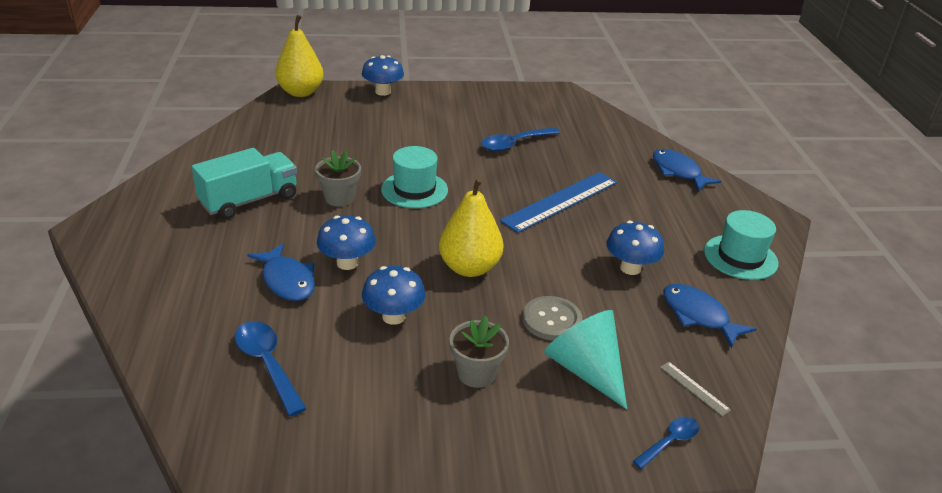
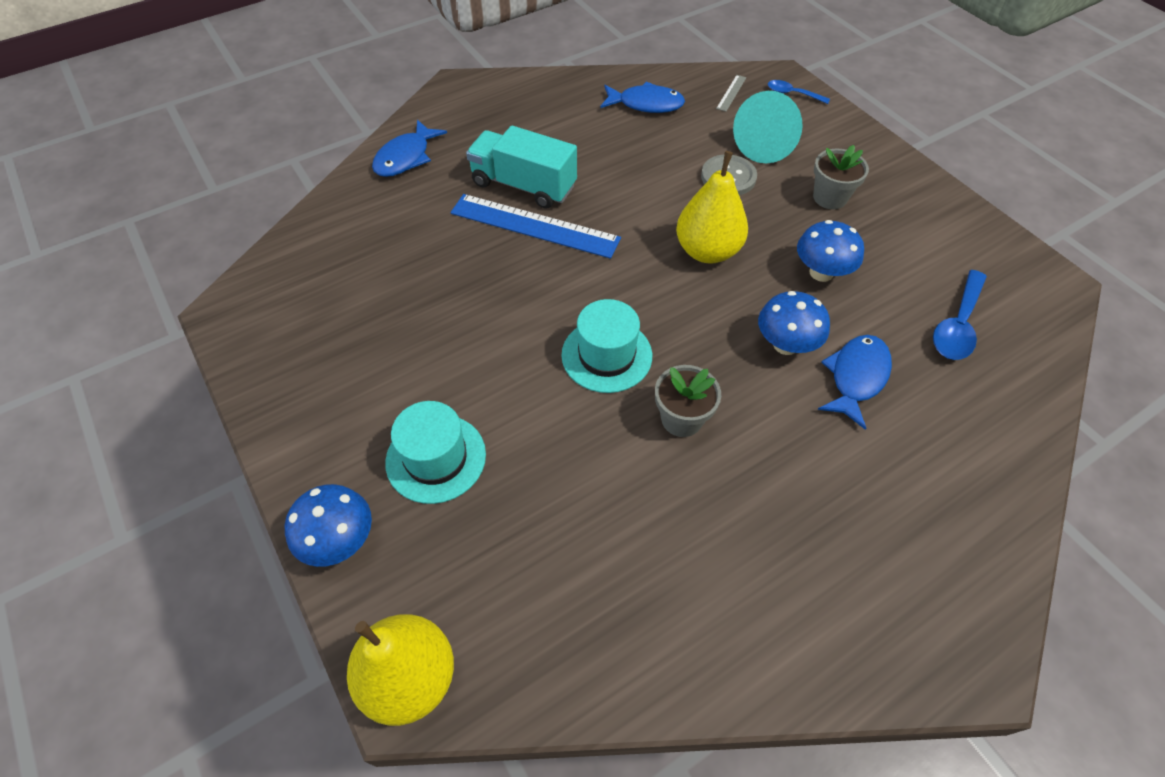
camera: 115 degrees left, 20 degrees up
turquoise truck [192,148,297,219] -> turquoise truck moved to [466,126,577,209]
blue spoon [481,127,560,152] -> none
blue mushroom [606,221,664,275] -> none
blue fish [663,284,756,348] -> blue fish turned 105 degrees counterclockwise [600,82,685,113]
turquoise hat [704,210,778,280] -> turquoise hat moved to [385,401,486,504]

